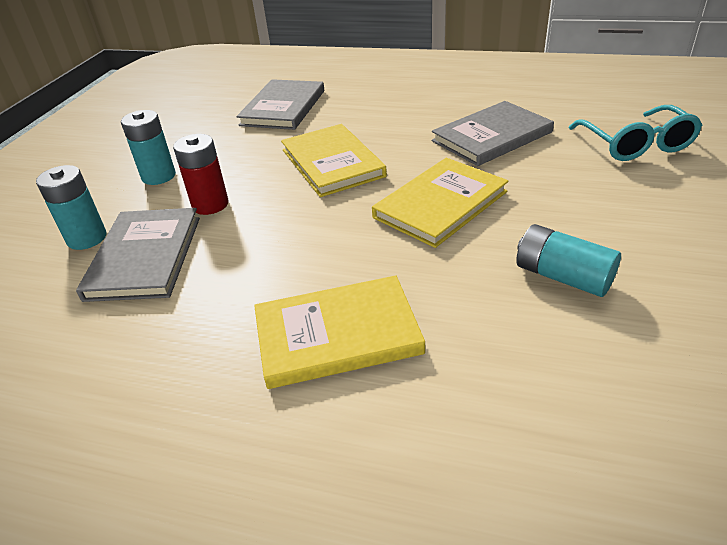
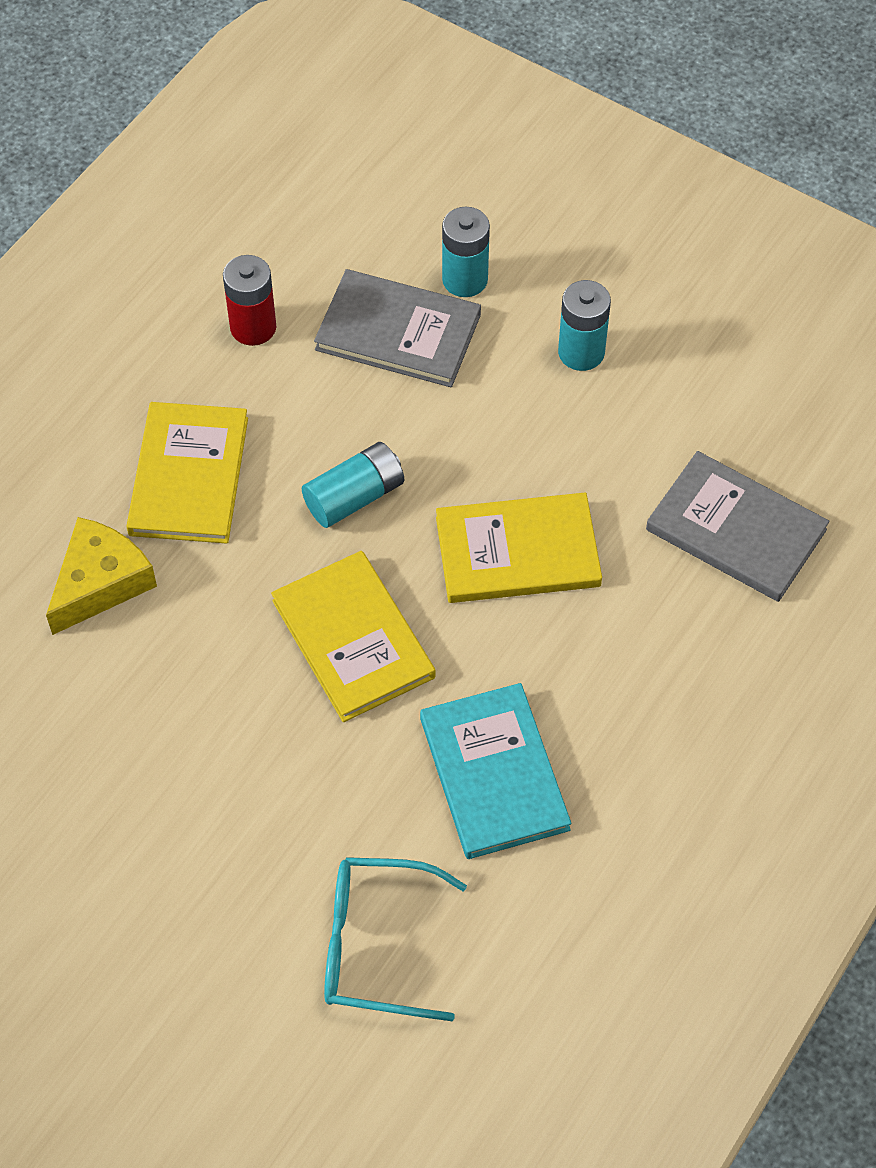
camera: 105 degrees right, 20 degrees up
red battery [173,134,228,215] -> red battery moved to [223,255,276,346]
grey book [432,101,554,166] -> turquoise book [420,683,571,859]
turquoise battery [516,224,621,297] -> turquoise battery moved to [302,442,404,528]
none -> yellow cheese [46,517,157,635]

